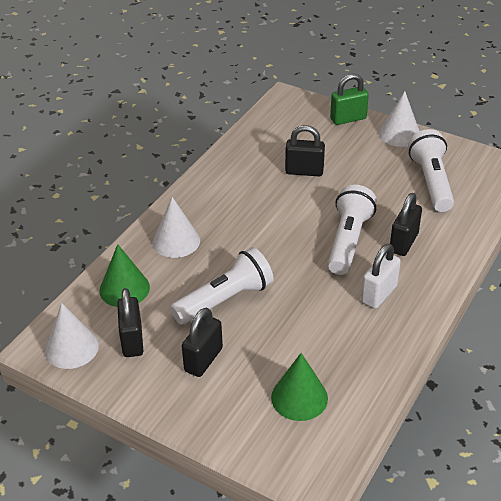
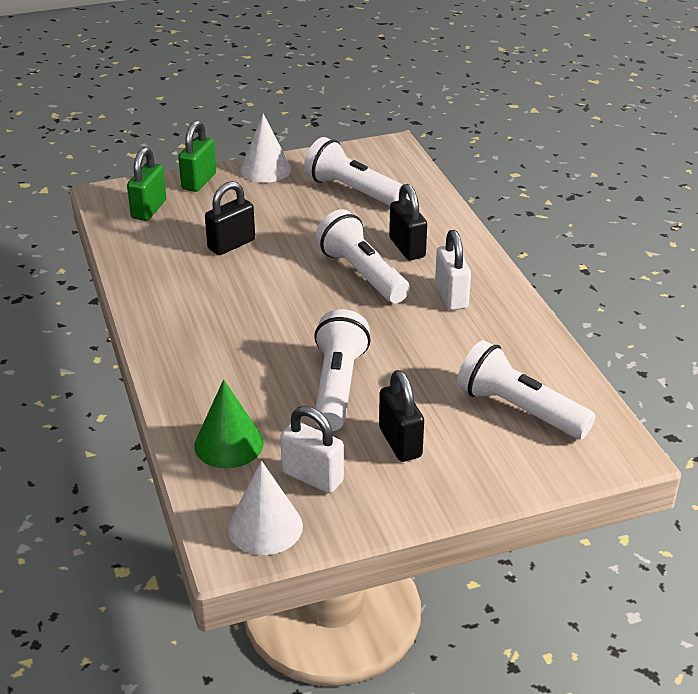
camera: 50 degrees left, 5 degrees down
black padlock [117,288,143,357] -> white padlock [280,406,344,493]
white cone [153,197,200,258] -> none
green cone [271,353,328,421] -> white flashlight [457,340,595,439]
none -> green padlock [127,147,166,221]

